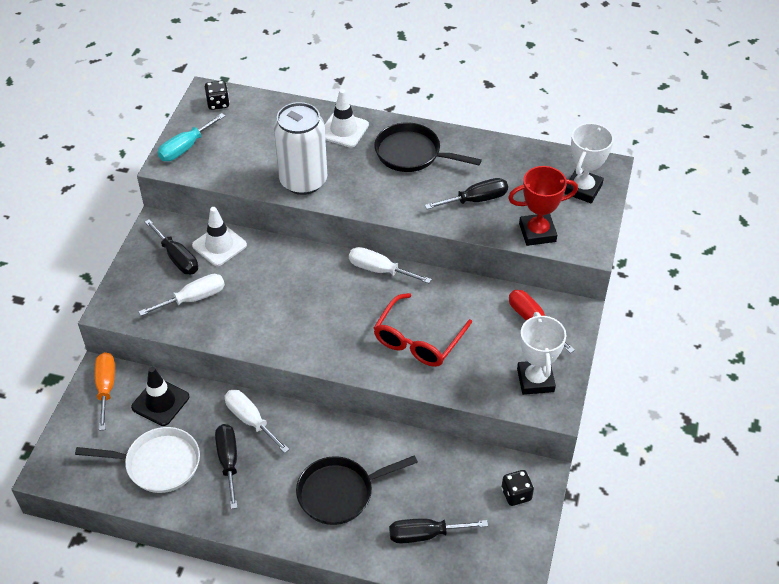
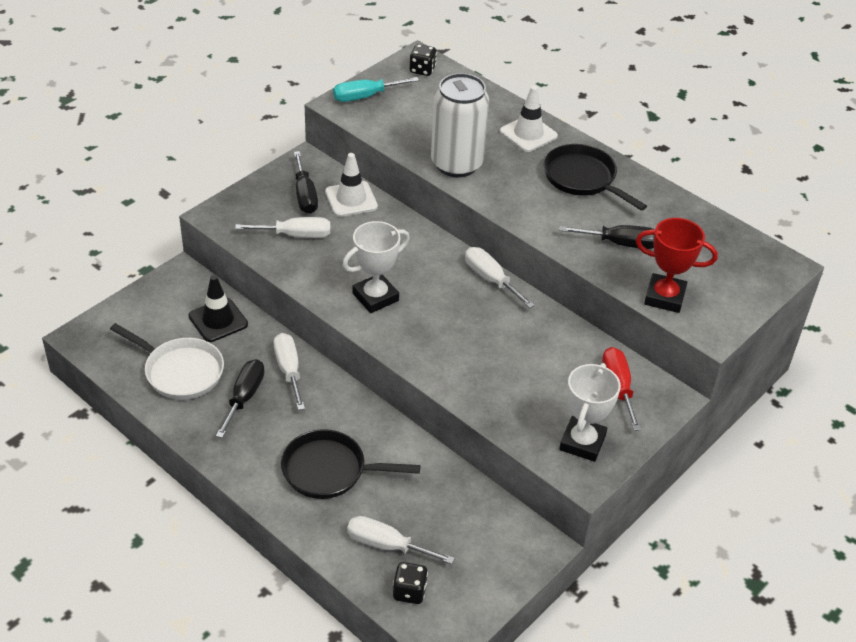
camera: 25 degrees right, 5 degrees down
orange screwdriver [95,352,115,431] -> none
red glasses [374,293,472,367] -> none
black screwdriver [389,518,488,543] -> white screwdriver [347,516,455,564]
black dice [501,470,534,506] -> black dice moved to [393,562,428,604]
white trophy [564,123,614,203] -> white trophy moved to [342,221,410,313]

